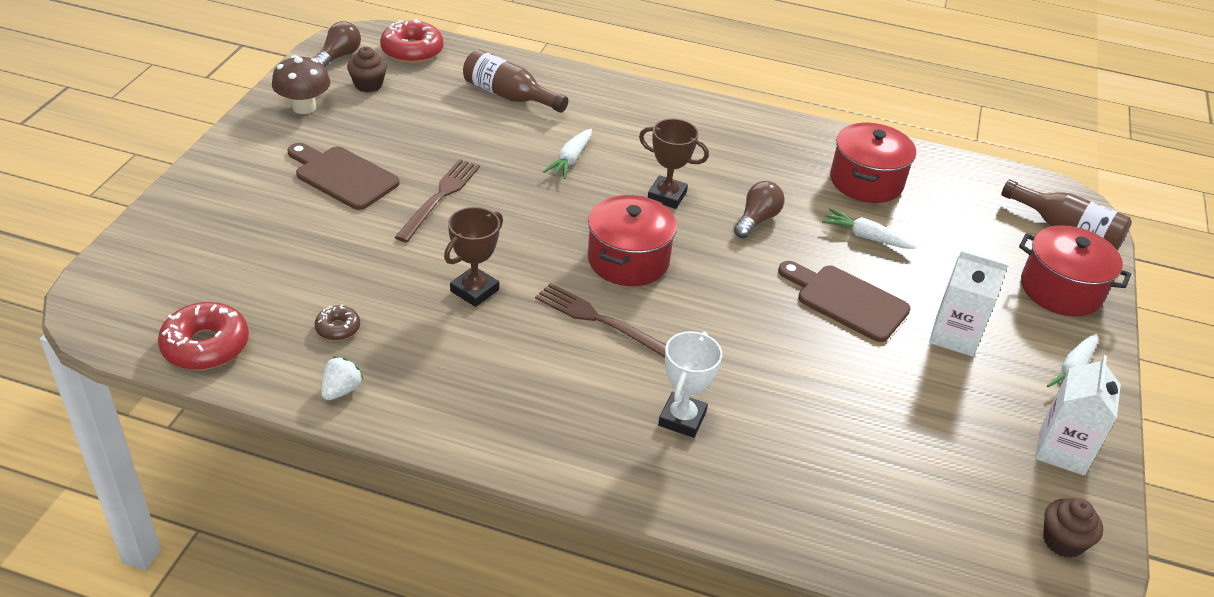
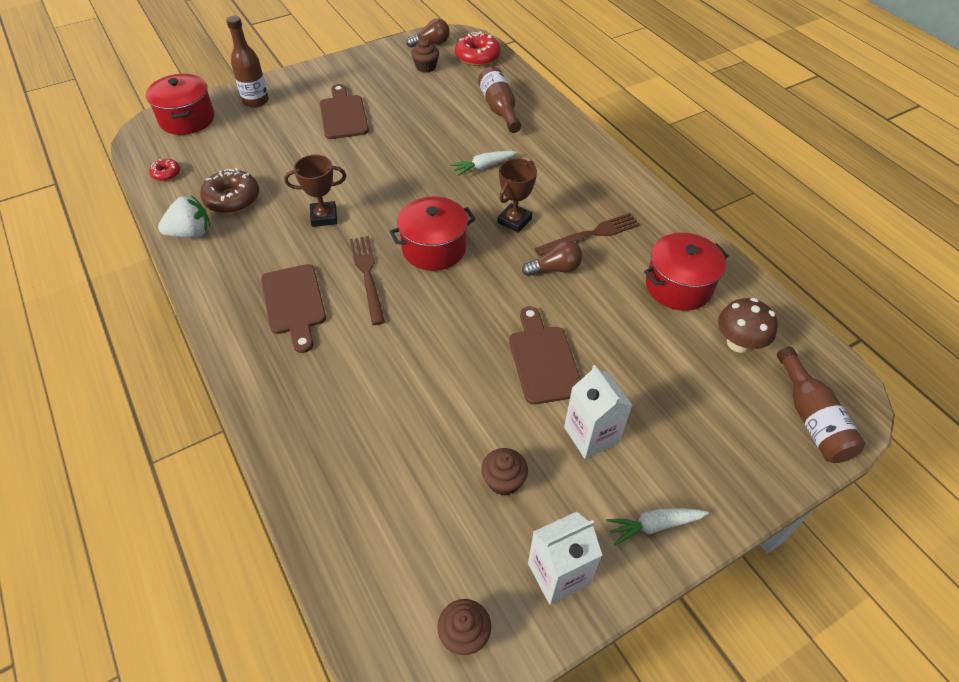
camera: 45 degrees right, 10 degrees up
red donut [158,302,249,370] -> red donut [149,159,180,181], size x0.53
brown mushroom [272,55,331,114] -> brown mushroom moved to [718,298,778,353]
brown donut [315,305,360,340] -> brown donut [200,168,259,214], size x1.87
white strawberry [321,357,363,400] -> white strawberry [158,196,210,238], size x1.59
brown fork [395,159,480,242] -> brown fork moved to [535,213,640,256]
brown trophy [639,119,709,209] -> brown trophy turned 60 degrees clockwise [498,158,537,233]
white trophy [658,331,722,438] -> none
white carrot [822,209,916,249] -> none
red pot [1019,225,1131,317] -> red pot moved to [146,74,214,135]
none -> brown bottle [226,16,269,108]
none -> brown cutting board [261,264,326,353]
none -> brown cupcake [481,448,528,496]

